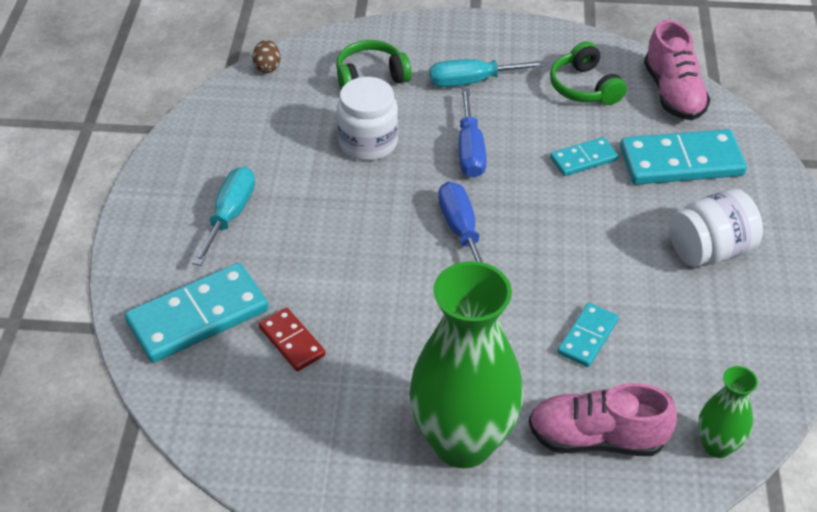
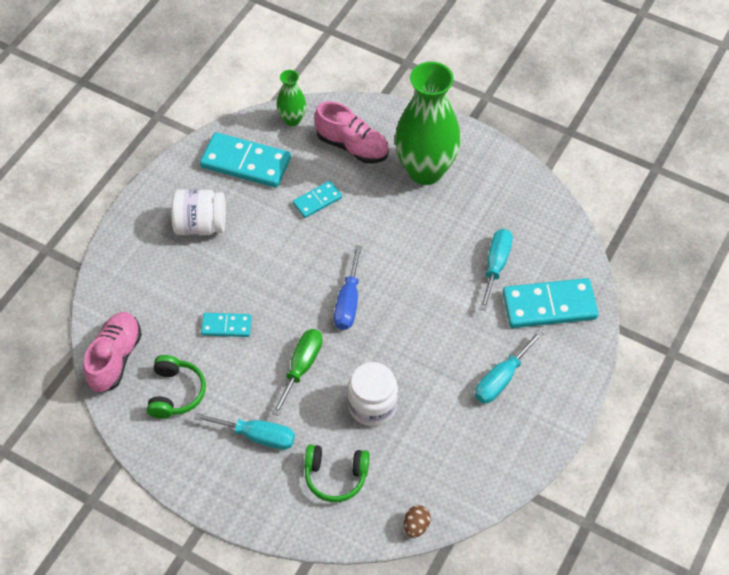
camera: 155 degrees left, 10 degrees up
red domino [259,307,326,371] -> turquoise screwdriver [479,229,513,311]
blue screwdriver [458,88,487,178] -> green screwdriver [272,329,323,416]
turquoise domino [620,129,747,185] -> turquoise domino moved to [200,132,291,188]

